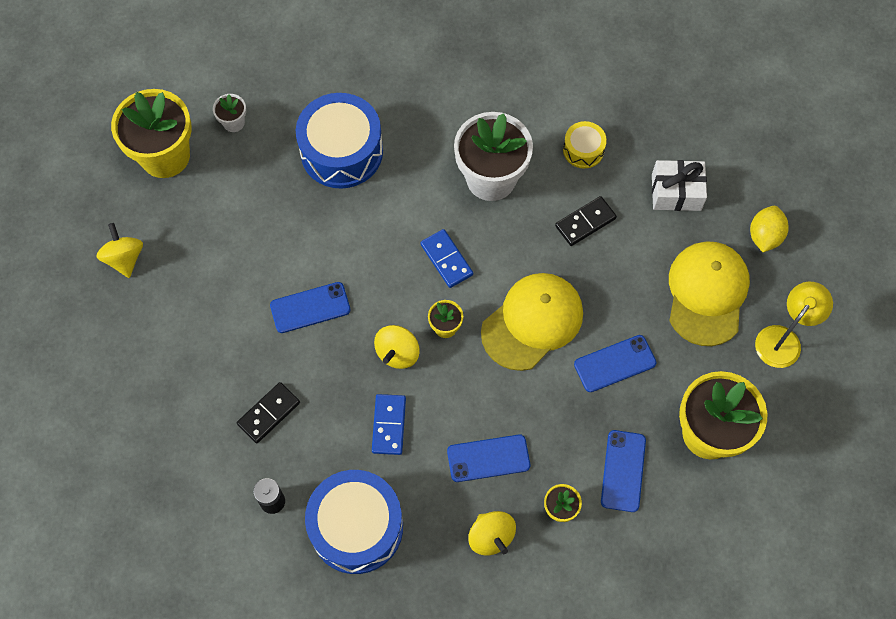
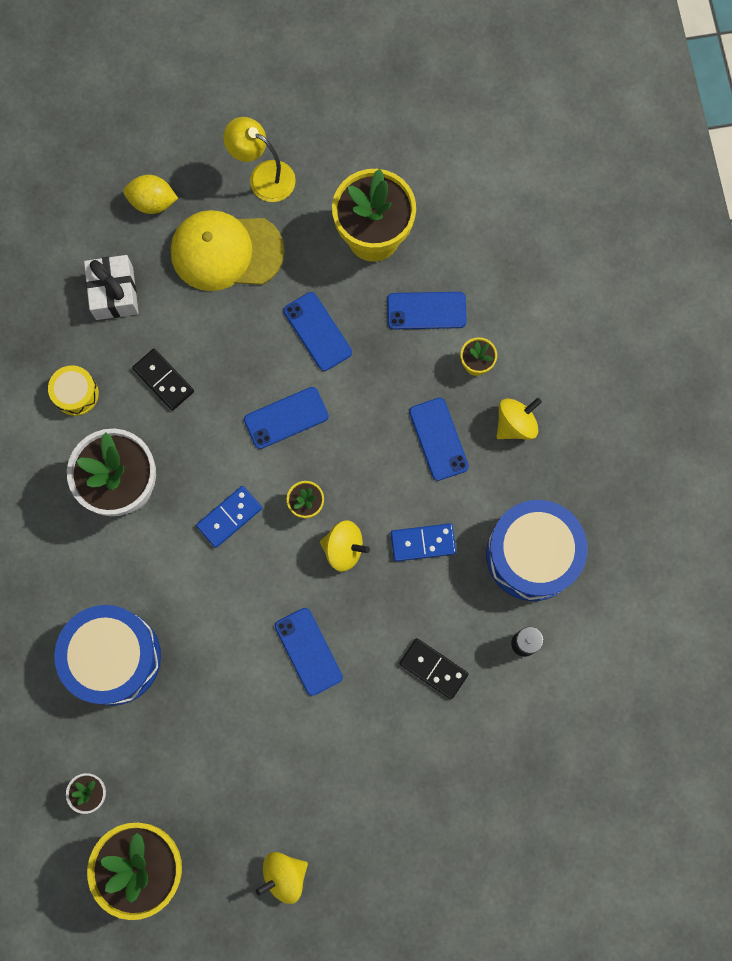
camera: 100 degrees left, 10 degrees up
yellow cap [481,273,583,371] -> blue phone [244,387,329,449]

